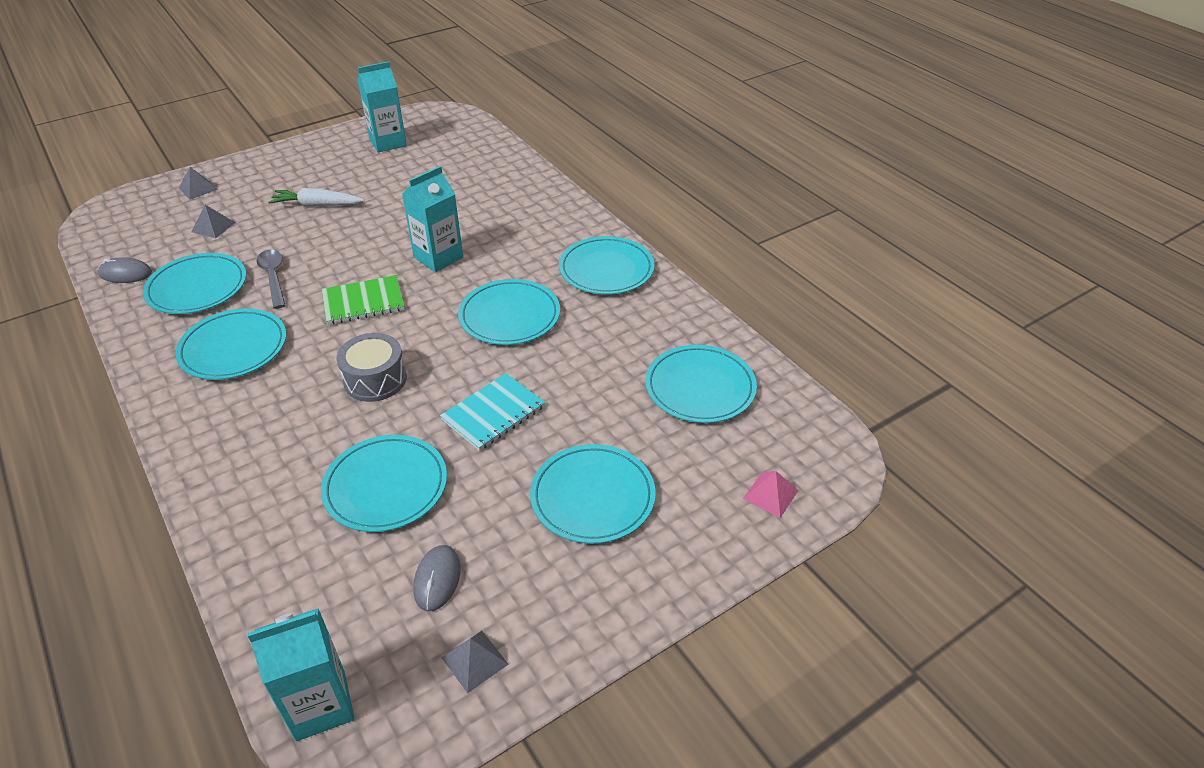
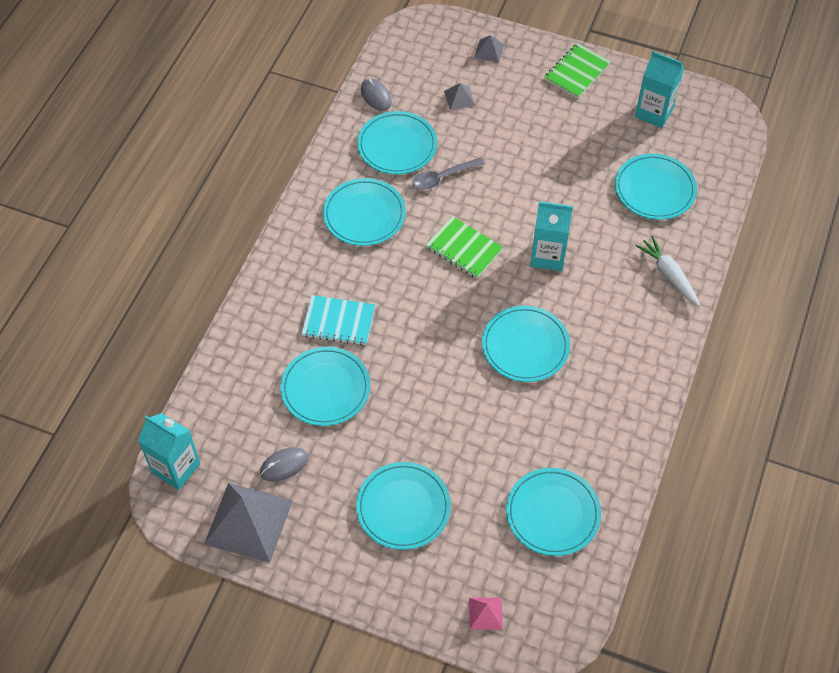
camera: 55 degrees right, 15 degrees up
grey spoon [257,249,286,309] -> grey spoon turned 150 degrees counterclockwise [412,157,485,190]
white carrot [268,188,364,207] -> white carrot moved to [635,235,700,306]
grey drum [336,333,407,402] -> none
turquoise notebook [440,373,545,451] -> turquoise notebook moved to [302,295,375,346]
grey pyramid [441,631,509,693] -> grey pyramid [204,483,293,563], size x2.19
turquoise plate [559,236,655,295] -> turquoise plate moved to [615,154,697,220]
none -> green notebook [544,43,611,99]

